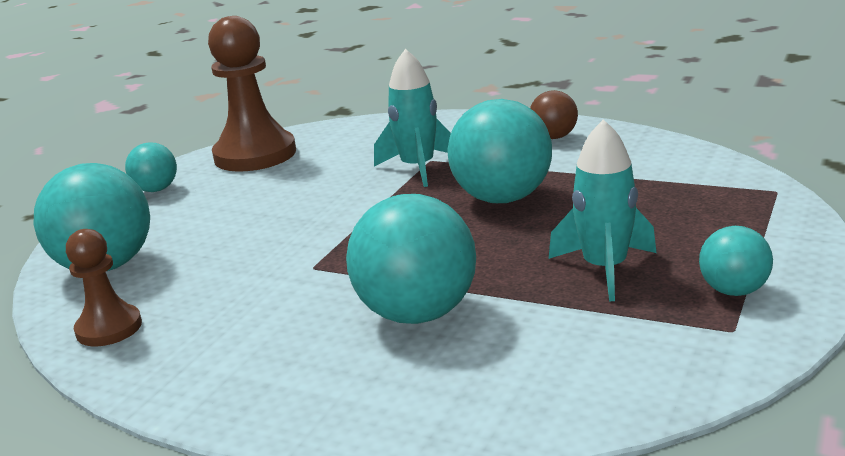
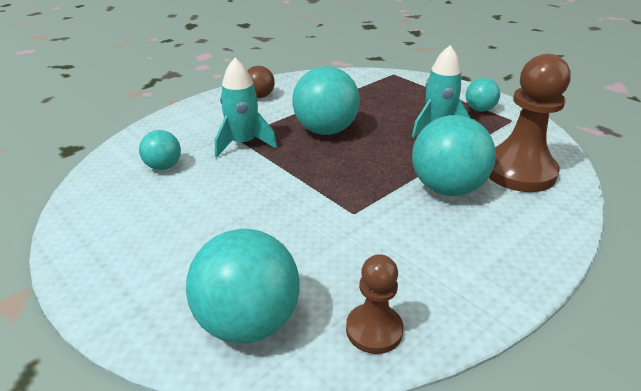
camera: 70 degrees left, 10 degrees up
turquoise ball [125,142,177,192] -> turquoise ball moved to [139,130,181,170]
brown pawn [208,16,296,172] -> brown pawn moved to [489,54,571,192]

